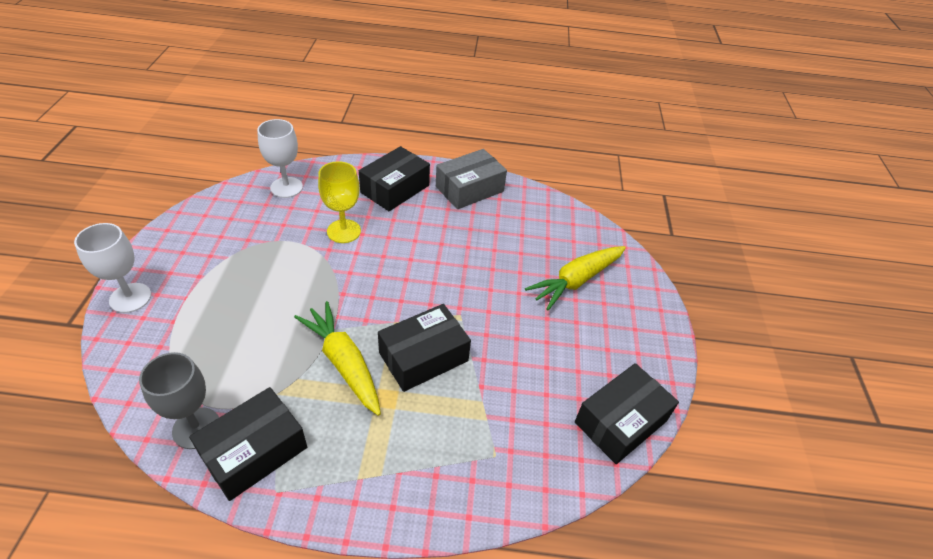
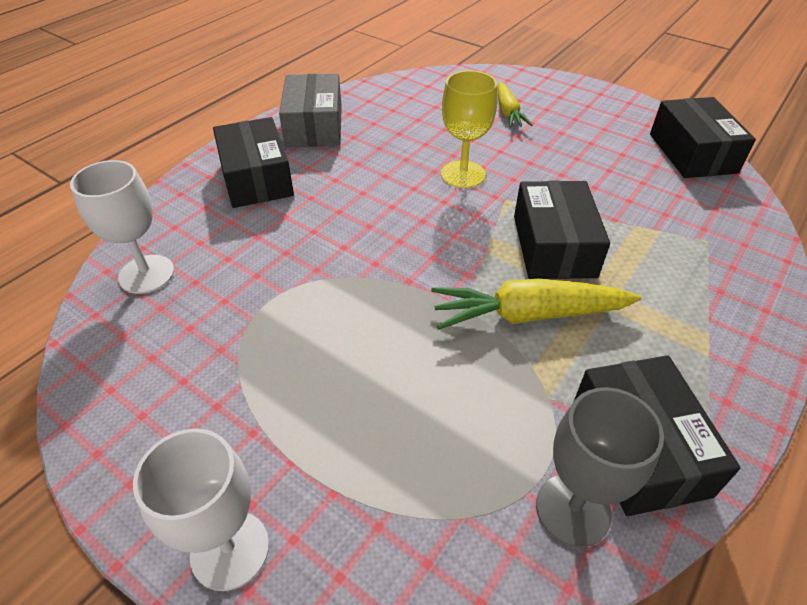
camera: 55 degrees left, 0 degrees up
yellow goblet [318,161,361,243] -> yellow goblet moved to [441,70,497,188]
yellow carrot [525,246,626,310] -> yellow carrot [498,82,532,128], size x0.61

